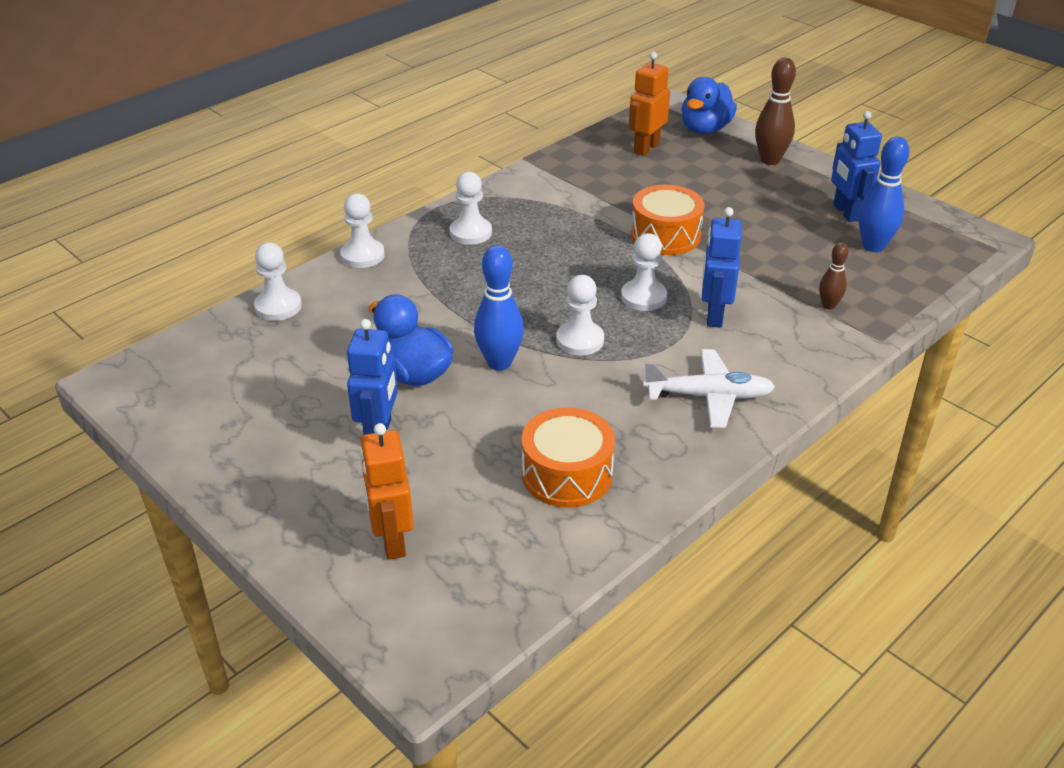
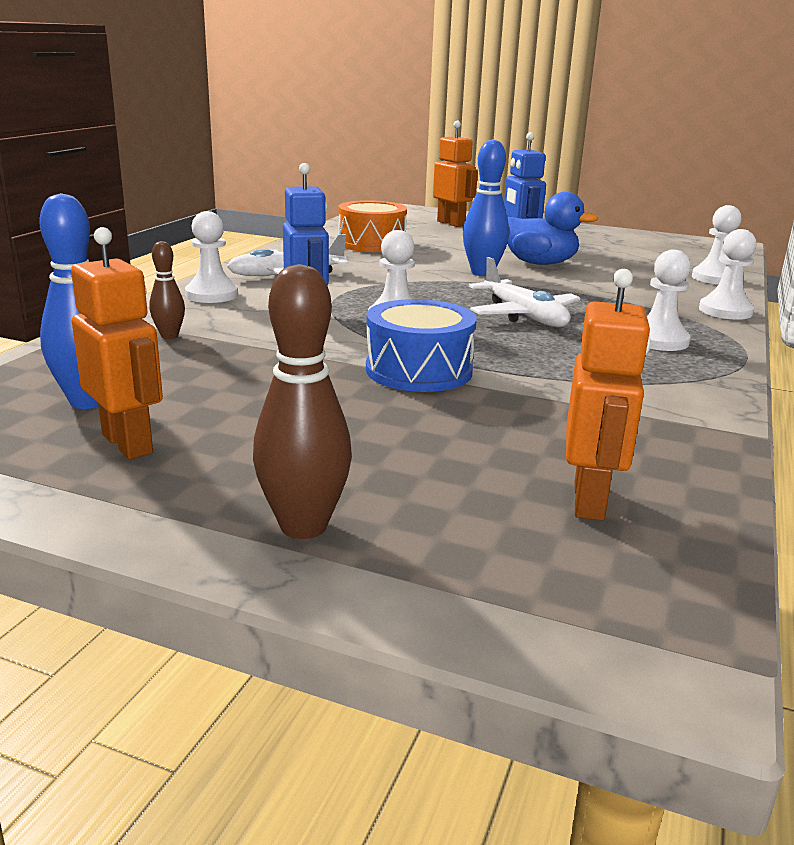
camera: 155 degrees right, 15 degrees down
white pawn [556,275,604,356] -> white pawn moved to [185,211,238,303]
orange drum [631,184,704,255] -> blue drum [366,299,477,392]
blue duck [682,77,737,134] -> none
blue robot [831,111,882,222] -> orange robot [71,227,163,459]
none -> white plane [469,257,580,327]

